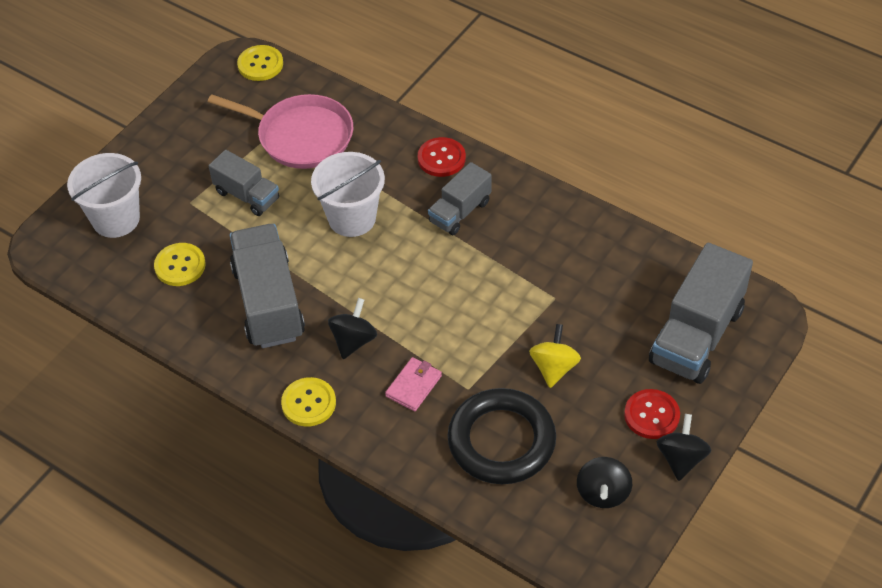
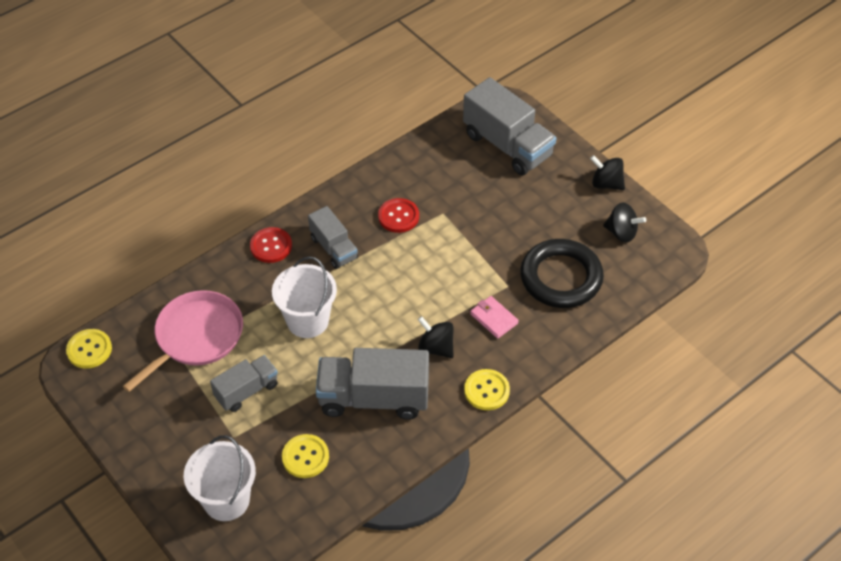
camera: 75 degrees left, 0 degrees up
yellow spinning top [529,324,581,388] -> none
red button [624,389,680,439] -> red button moved to [378,198,419,233]

